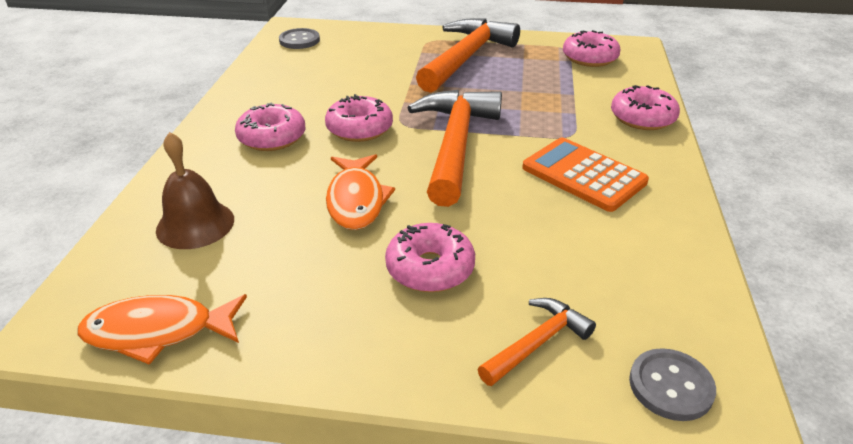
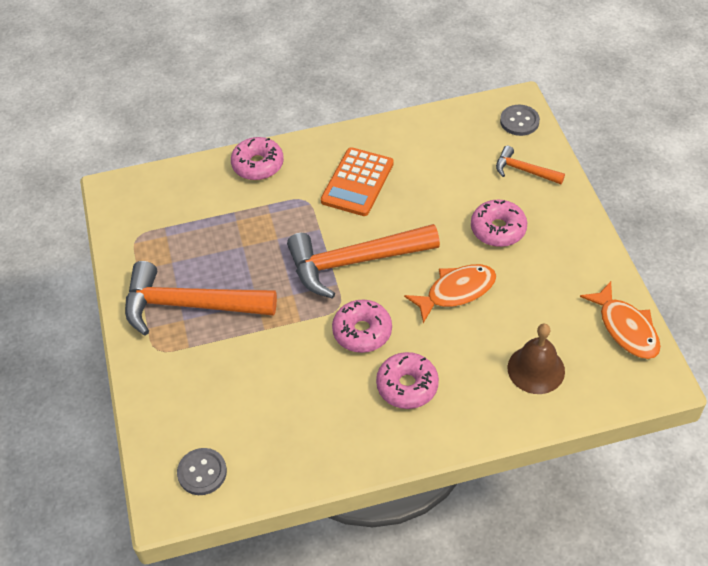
camera: 110 degrees left, 15 degrees up
pink donut [563,30,621,67] -> none

